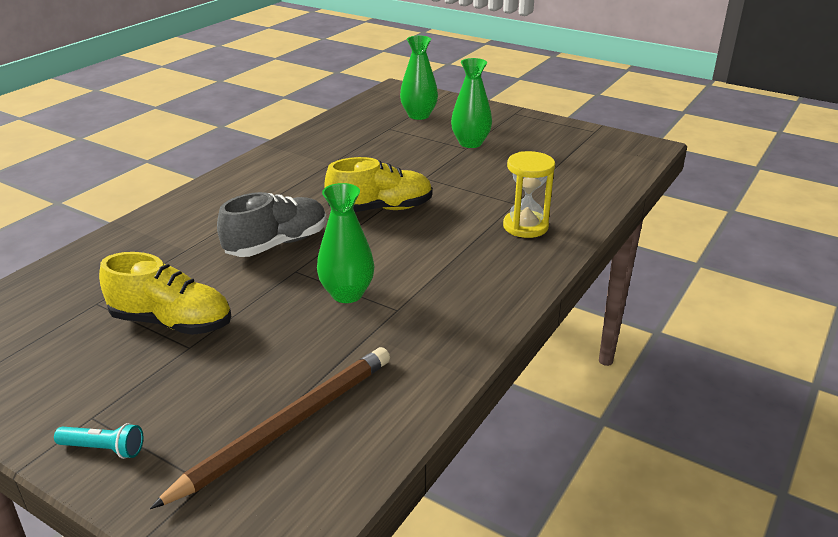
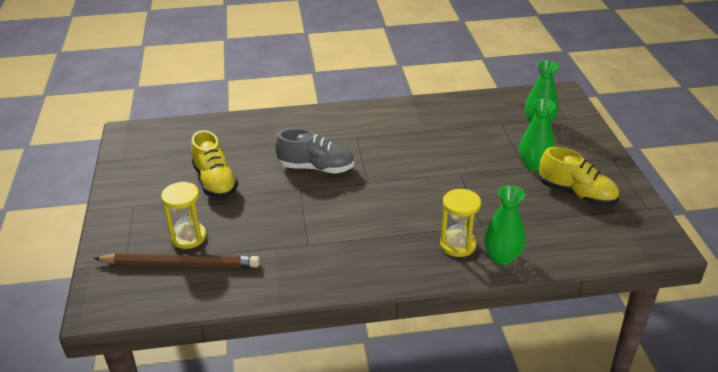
camera: 50 degrees right, 5 degrees up
turquoise flashlight [54,423,143,459] -> none
green vase [317,183,375,303] -> green vase moved to [484,185,526,265]
yellow shoe [324,157,433,212] -> yellow shoe moved to [539,147,619,206]
none -> yellow hourglass [161,182,207,249]

